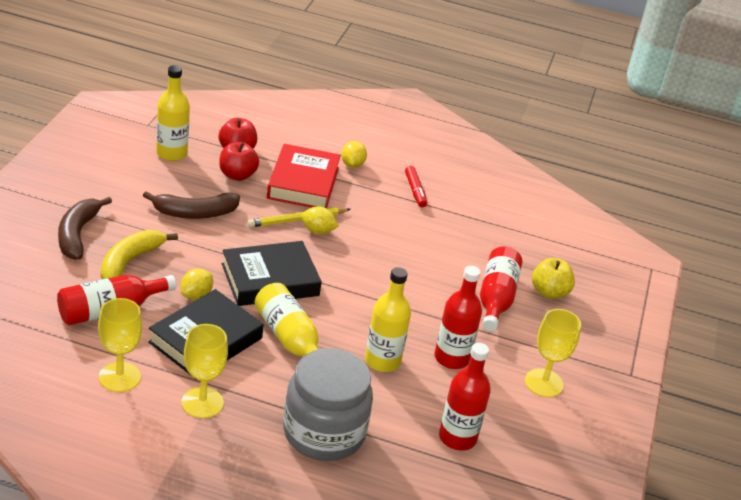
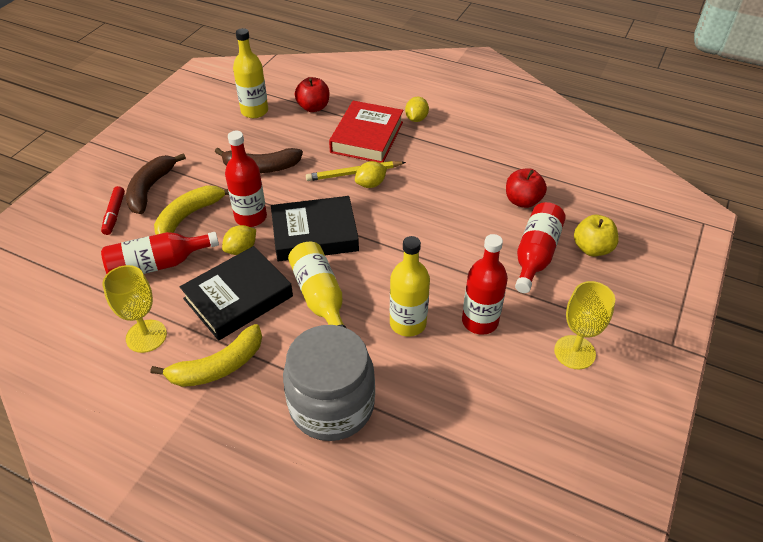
camera: 15 degrees right, 10 degrees up
yellow goblet [181,324,228,418] -> yellow banana [150,324,262,387]
red apple [219,142,259,181] -> red apple moved to [506,168,547,208]
yellow lemon [301,206,339,234] -> yellow lemon turned 60 degrees counterclockwise [355,161,387,188]
red marker [405,166,427,208] -> red marker moved to [101,186,125,235]
red bottle [439,343,491,451] -> red bottle moved to [225,131,267,227]

